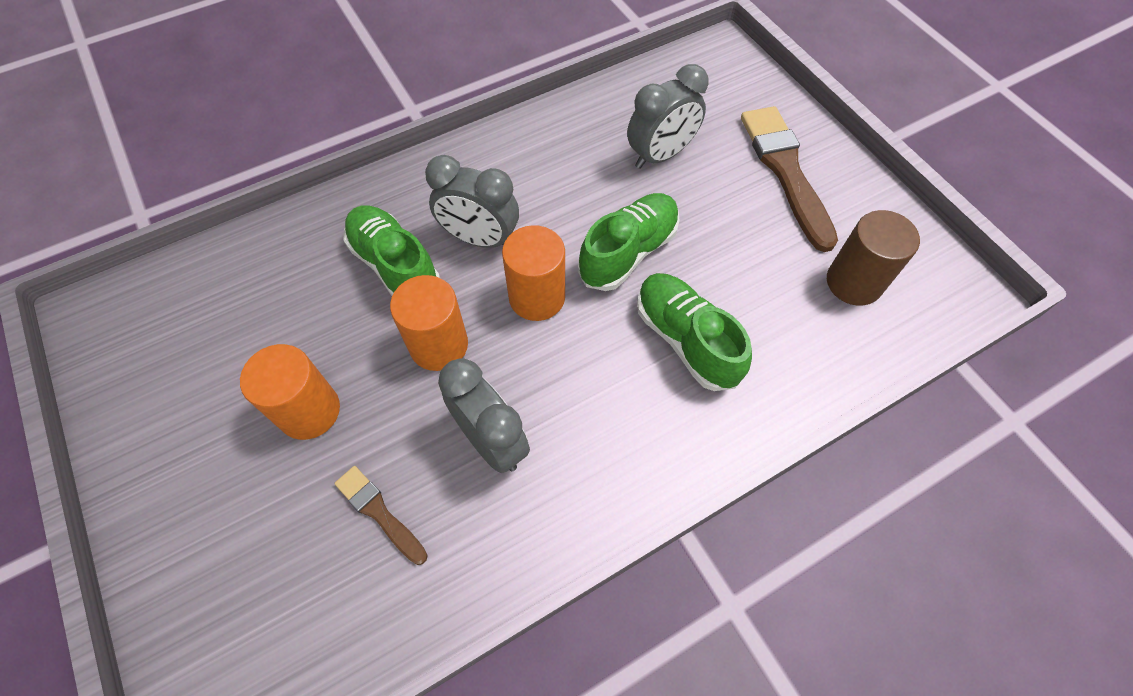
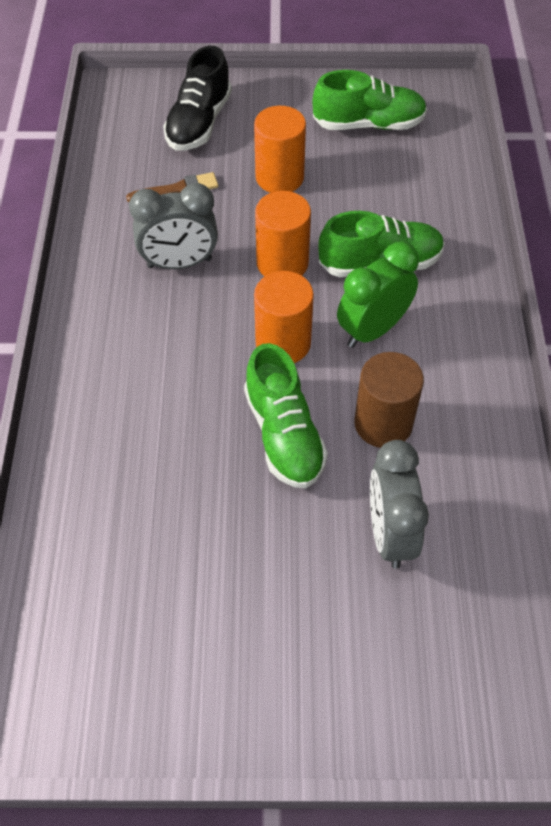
camera: 120 degrees right, 5 degrees down
grey clock [425,155,519,248] -> green clock [337,242,419,348]
green shoe [637,273,752,391] -> green shoe moved to [313,70,427,130]
brown brush [741,106,838,252] -> none
brown cylinder [827,210,920,306] -> brown cylinder moved to [354,352,424,448]
none -> black shoe [163,46,232,151]

